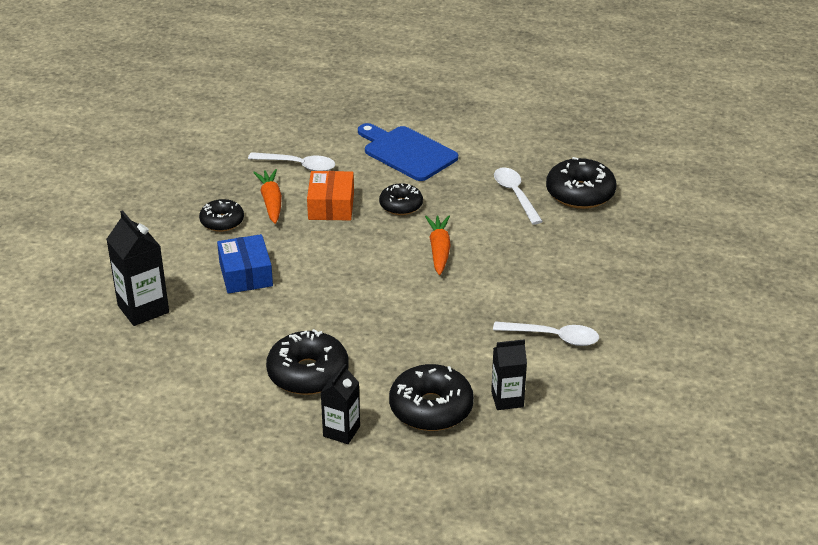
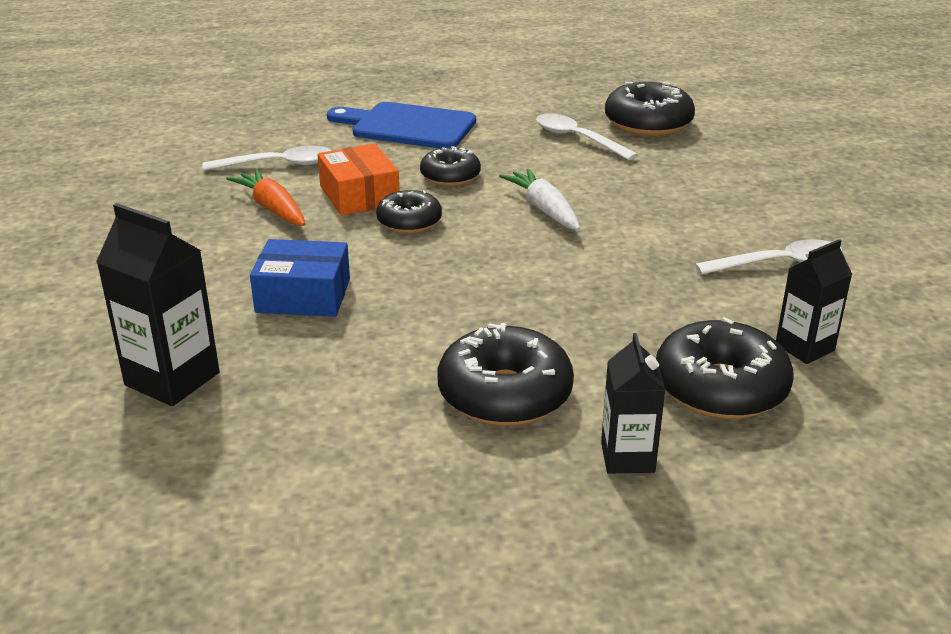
camera: 25 degrees left, 5 degrees down
black donut [199,199,244,232] -> black donut moved to [376,190,442,233]
blue box [217,234,273,294] -> blue box turned 45 degrees counterclockwise [250,239,350,317]
orange carrot [425,215,451,275] -> white carrot [499,168,580,230]

